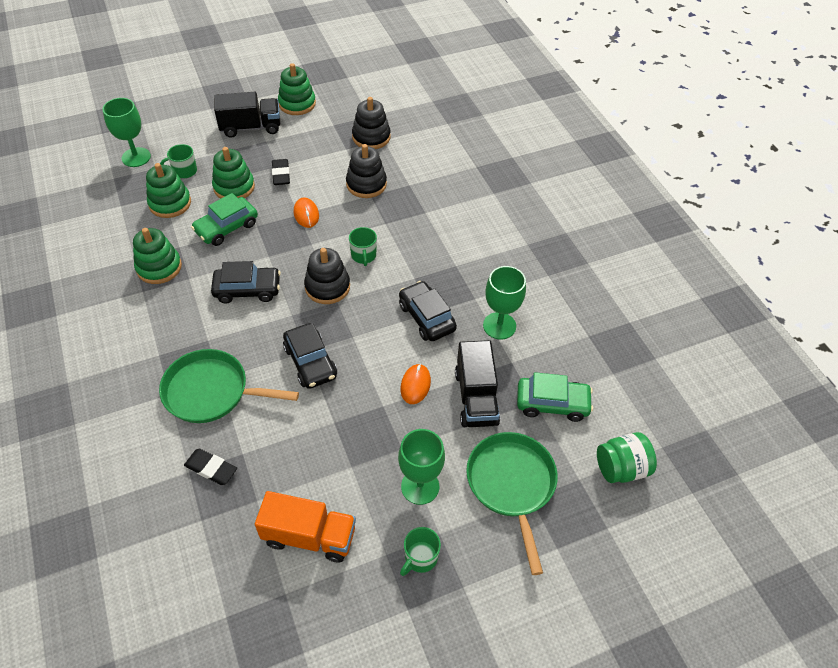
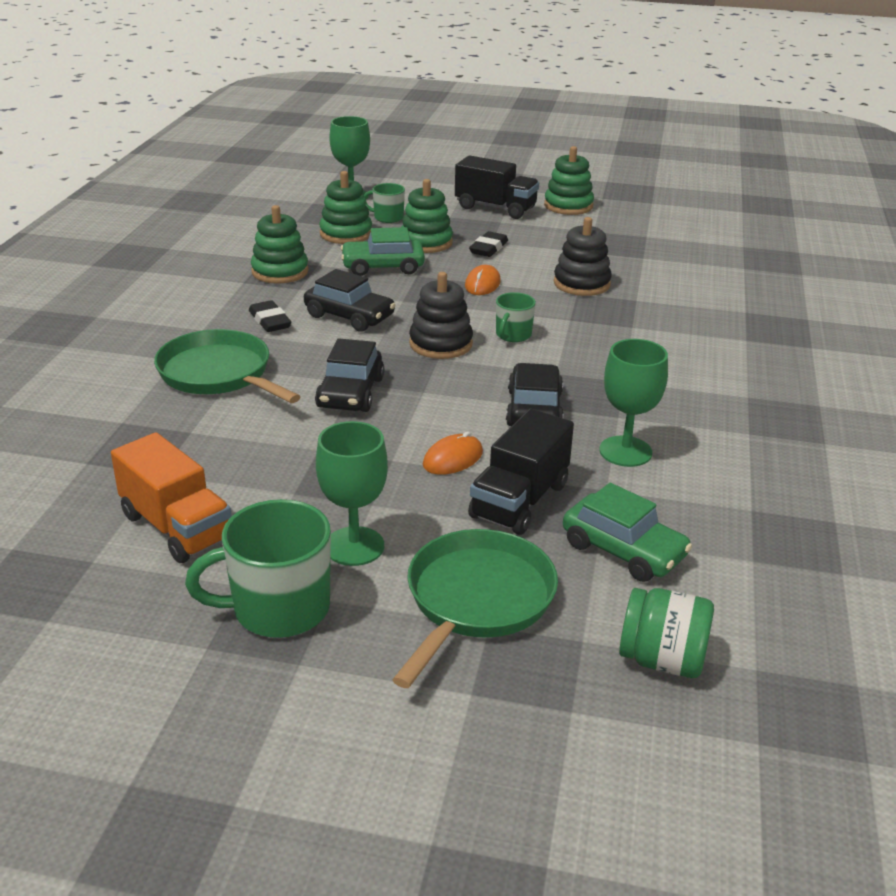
camera: 35 degrees right, 20 degrees down
black eraser [184,449,237,485] -> black eraser moved to [249,300,292,332]
black stacking toy [352,97,391,149] -> none
green mug [400,527,441,576] -> green mug [185,499,331,638], size x1.81

